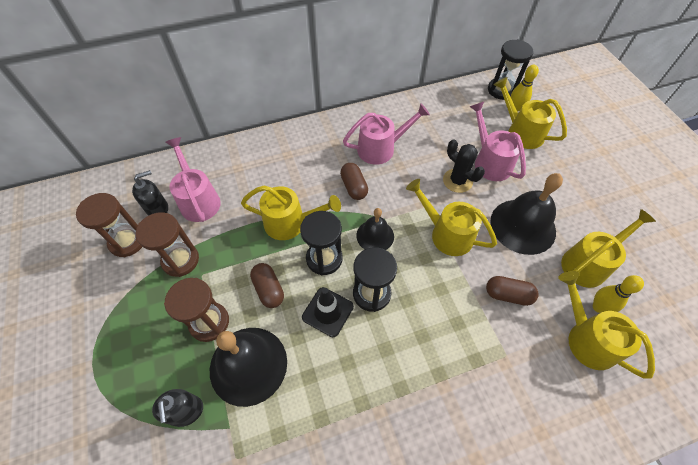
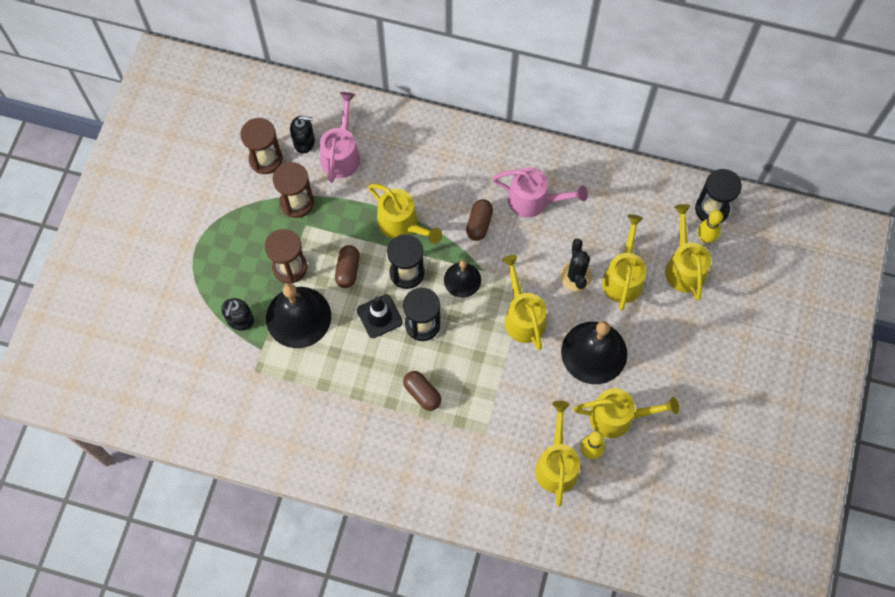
camera: 35 degrees right, 10 degrees up
pink watering can [469,102,526,181] -> yellow watering can [602,215,646,311]
brown capsule [486,276,539,306] -> brown capsule moved to [403,371,441,411]

